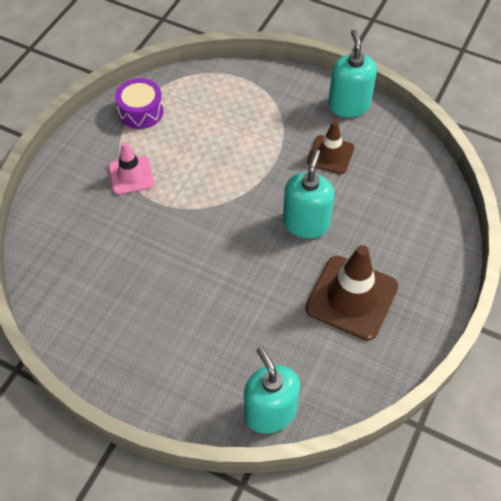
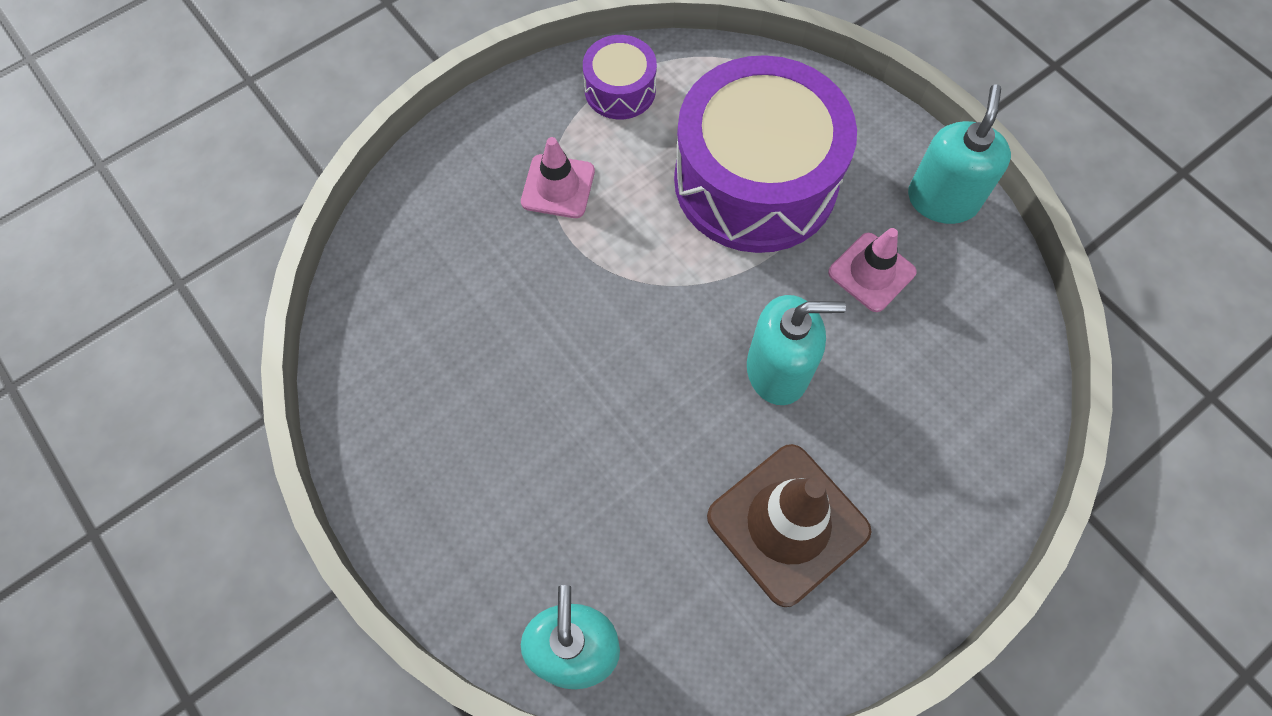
camera: 25 degrees right, 10 degrees up
turquoise soap dispenser [283,149,334,238] -> turquoise soap dispenser turned 45 degrees clockwise [747,295,846,405]
brown traffic cone [307,121,354,174] -> pink traffic cone [828,228,917,312]
none -> purple drum [674,55,857,253]

